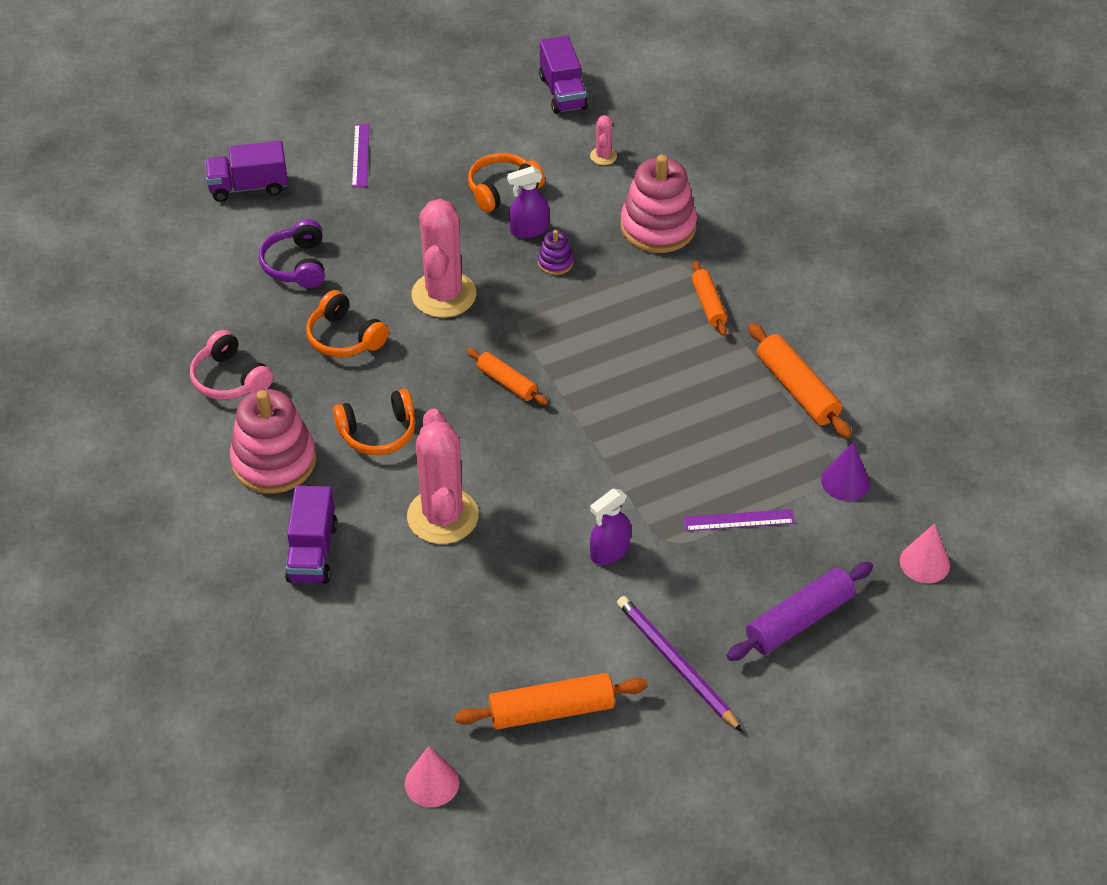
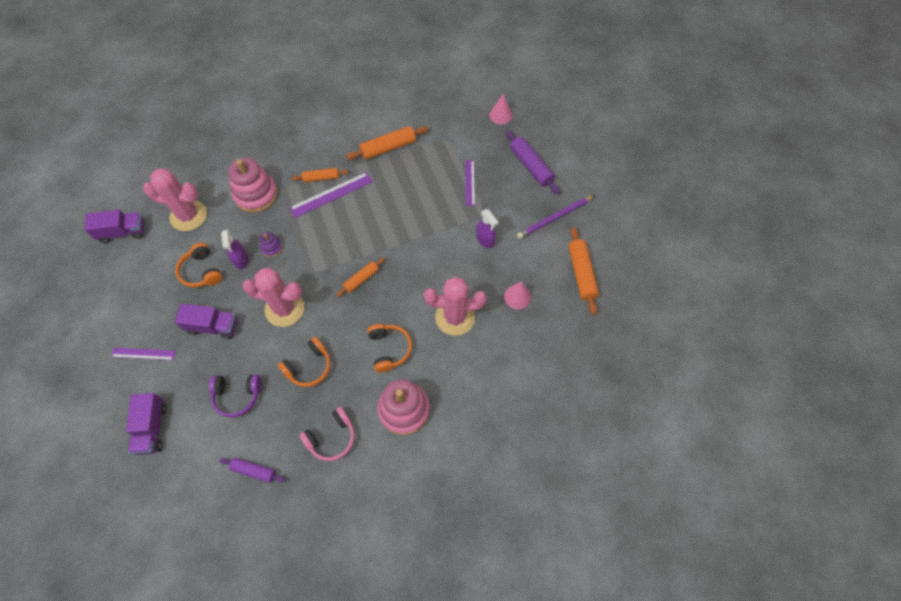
camera: 85 degrees left, 15 degrees up
purple truck [285,485,338,584] -> purple truck moved to [175,304,238,339]
pink cone [405,746,459,807] -> pink cone moved to [504,281,531,309]
pink cactus [590,115,617,165] -> pink cactus [143,168,207,231], size x2.25
purple cone [821,442,870,501] -> none
none -> purple rolling pin [219,458,286,483]
none -> purple ruler [289,172,373,218]

